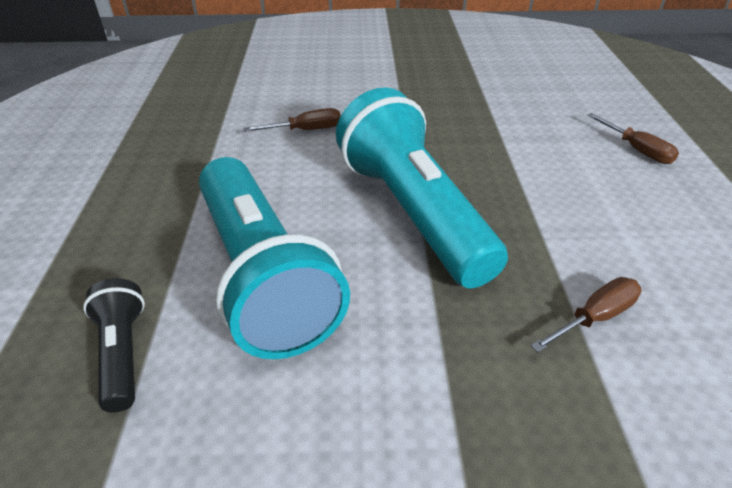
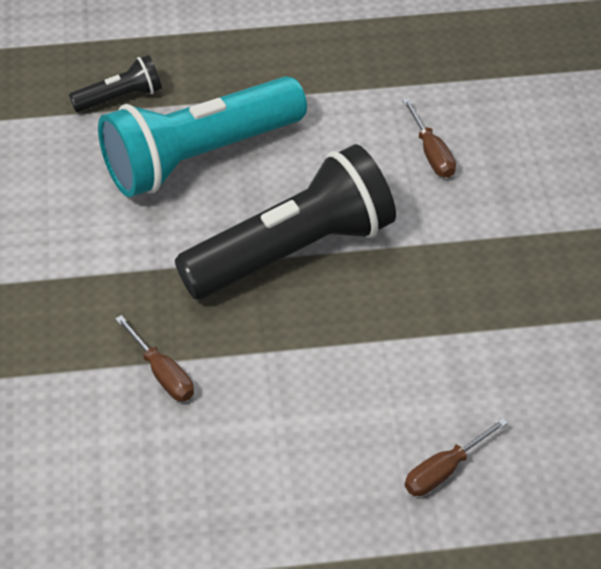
camera: 85 degrees right, 10 degrees up
turquoise flashlight [336,87,508,288] -> black flashlight [175,144,396,300]

